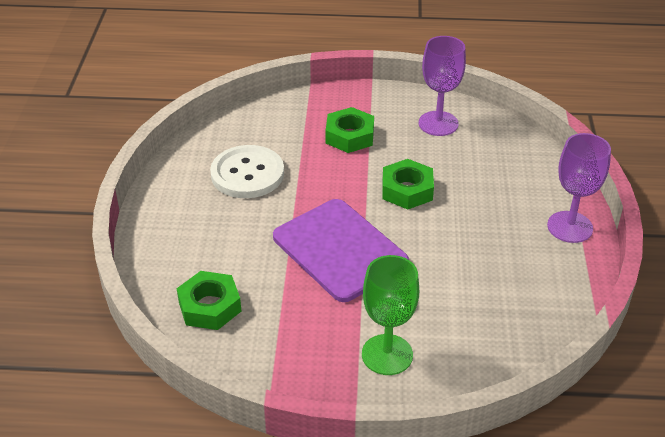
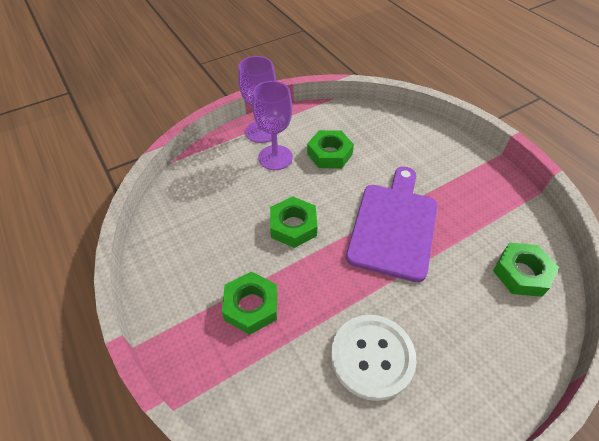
camera: 125 degrees left, 10 degrees up
green goblet [362,255,419,375] -> none
purple goblet [419,36,466,136] -> purple goblet moved to [252,81,293,170]
none -> green nut [307,130,354,169]

